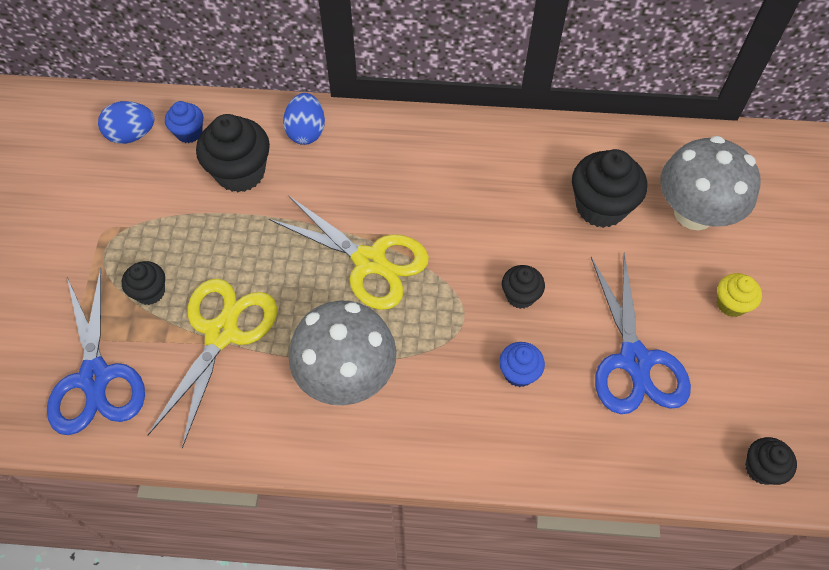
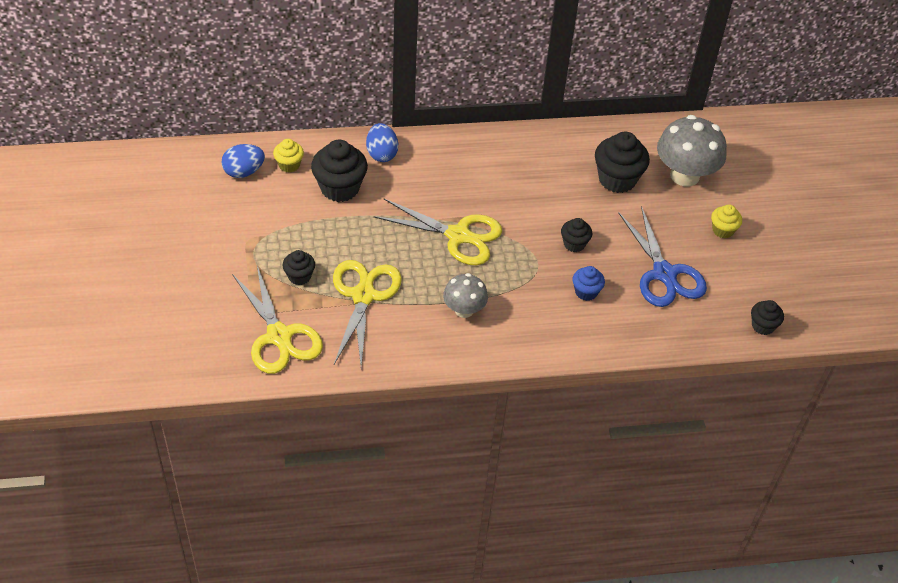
camera: 15 degrees left, 10 degrees down
blue scissors [47,268,145,435] -> yellow scissors [232,266,323,374]
blue cupcake [165,101,203,143] -> yellow cupcake [273,139,304,173]
grey mushroom [289,300,397,405] -> grey mushroom [443,273,488,318], size x0.59

